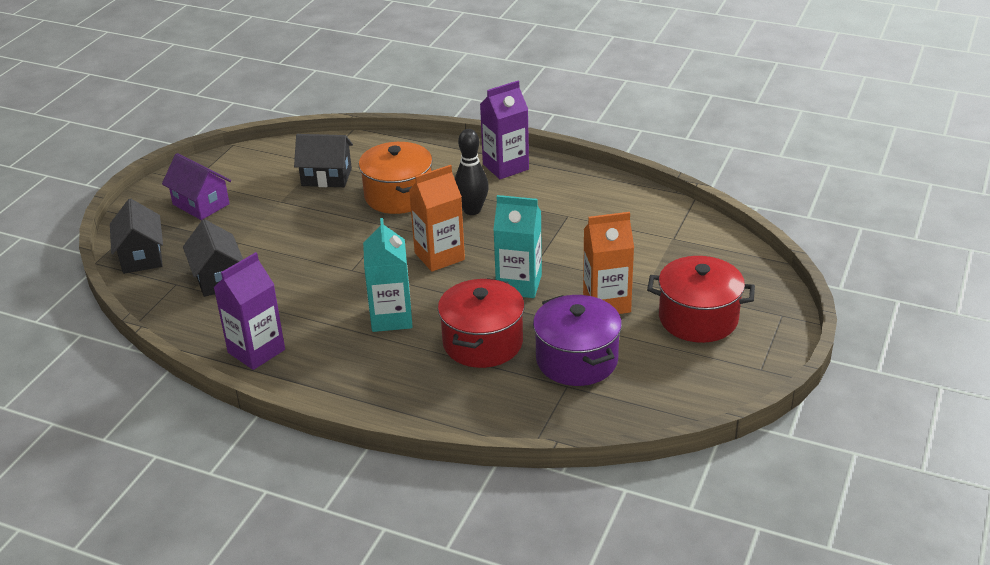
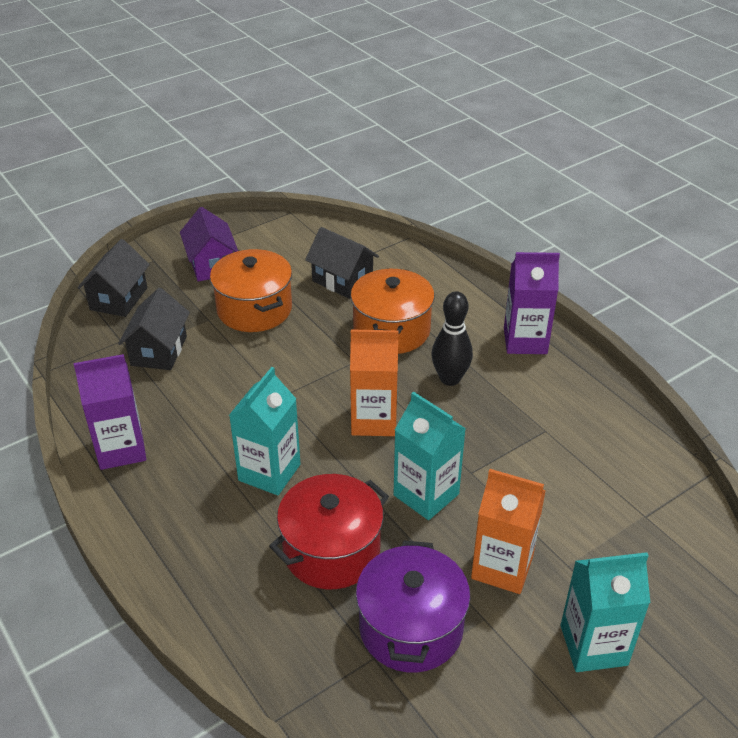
camera: 30 degrees right, 5 degrees up
red pot [647,256,755,343] -> turquoise carton [560,552,650,672]
none -> orange pot [210,249,292,332]

